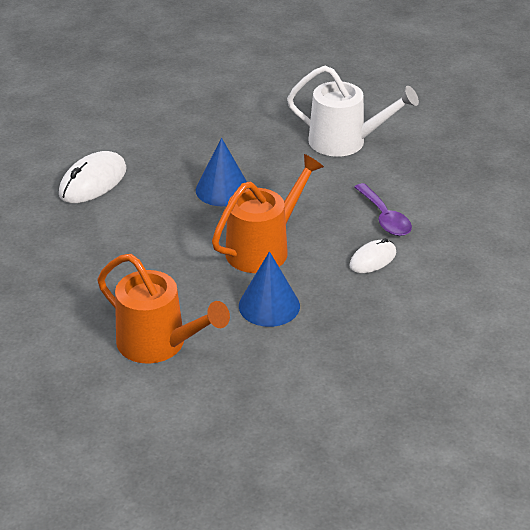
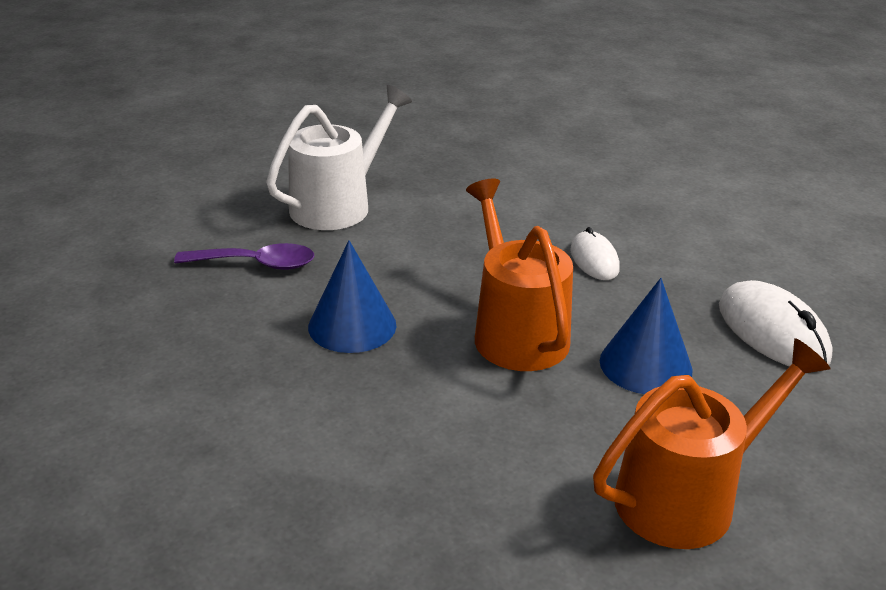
camera: 65 degrees left, 5 degrees down
white mouse [59,151,127,203] -> white mouse moved to [719,280,833,366]
purple spoon [354,183,412,236] -> purple spoon moved to [174,243,315,270]

